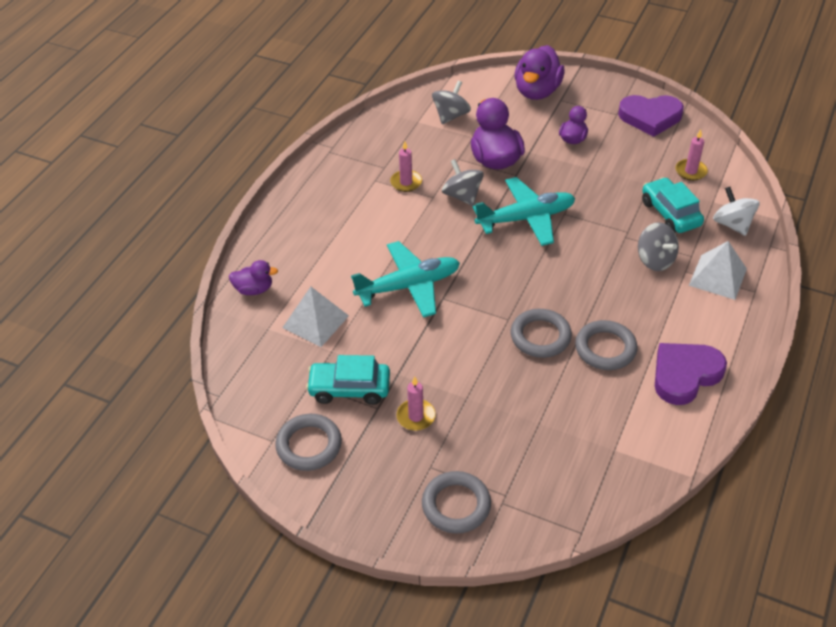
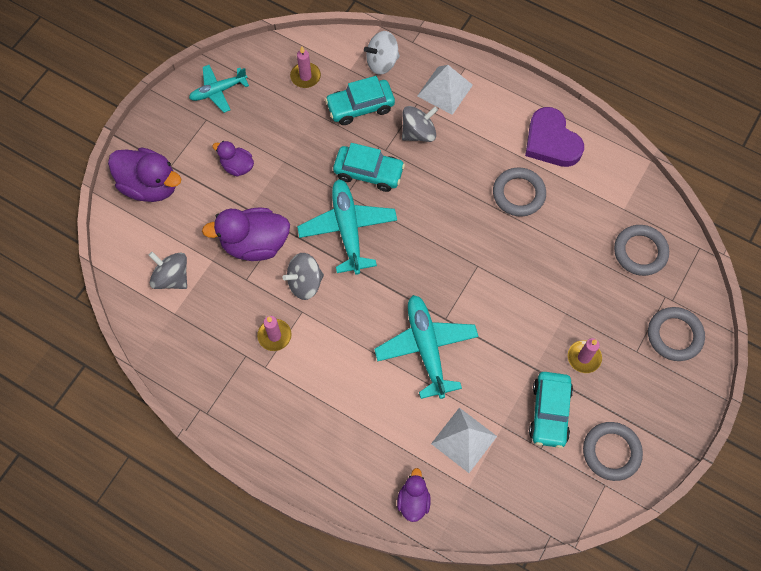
camera: 85 degrees left, 20 degrees up
grey ring [511,309,572,358] -> grey ring moved to [614,225,669,276]
purple heart [618,95,684,137] -> turquoise plane [189,65,249,113]
none -> turquoise car [333,143,405,192]

